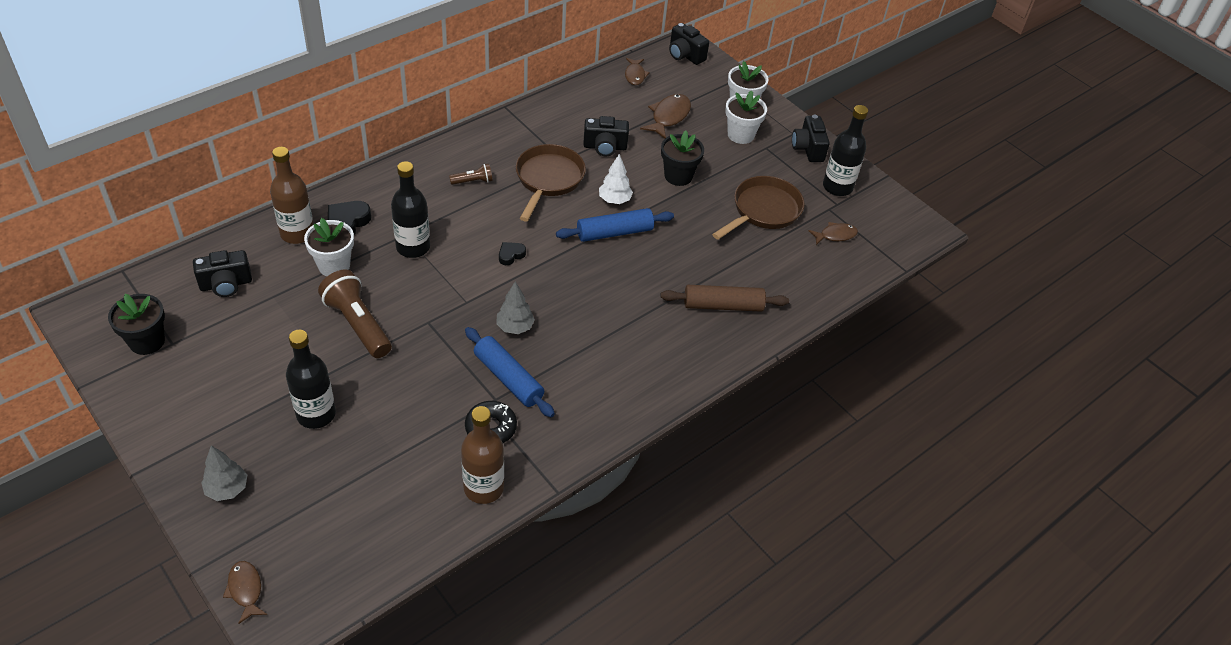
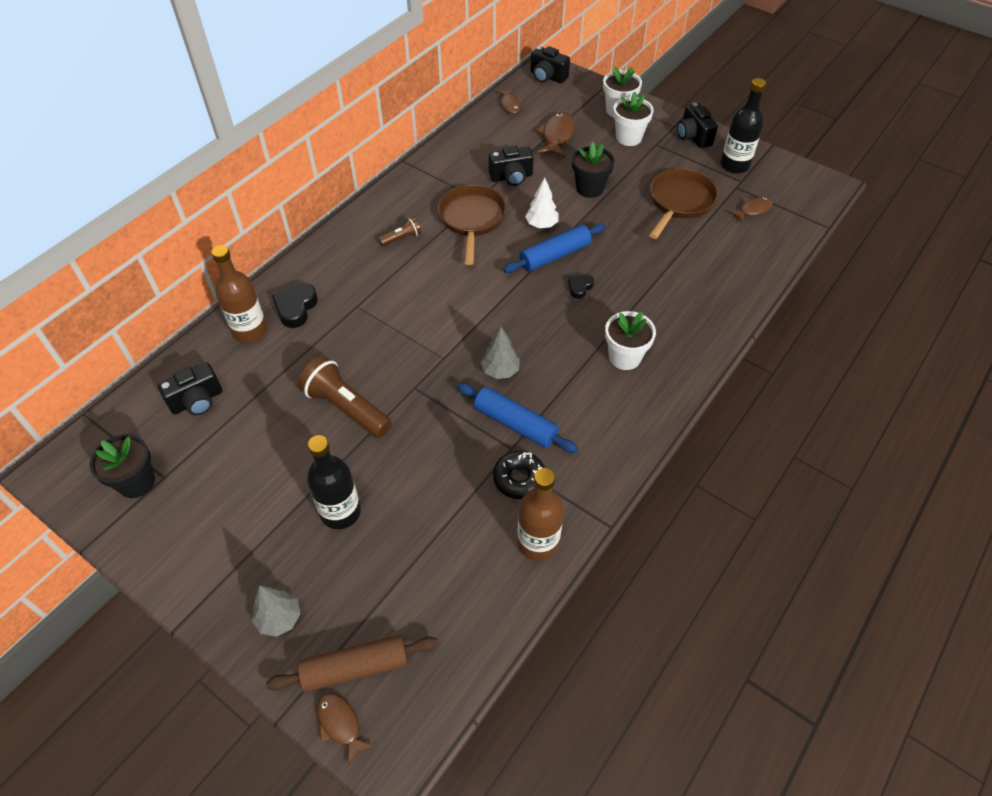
camera: 10 degrees left, 5 degrees up
white flower pot [304,218,354,276] -> white flower pot moved to [605,311,656,370]
black bottle [391,161,430,258] -> none
black heart [499,242,526,265] -> black heart moved to [568,274,594,299]
brown rolling pin [660,285,789,312] -> brown rolling pin moved to [266,635,438,692]

